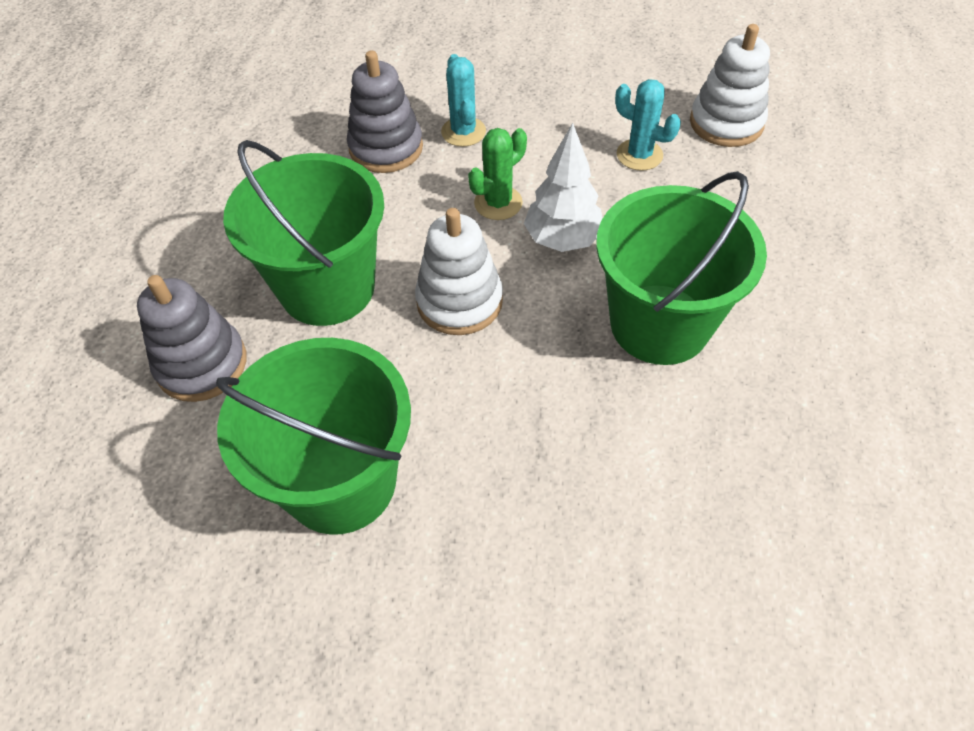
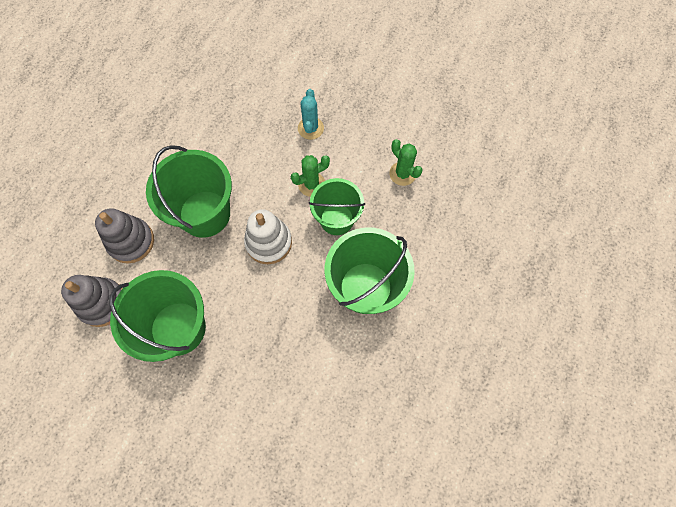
camera: 15 degrees right, 15 degrees up
grey stacking toy [347,50,423,173] -> grey stacking toy moved to [61,275,123,327]
white tree [524,123,603,252] -> green bucket [309,178,365,235]
turquoise cactus [615,79,681,171] -> green cactus [389,139,423,186]
white stacking toy [690,24,770,147] -> none

